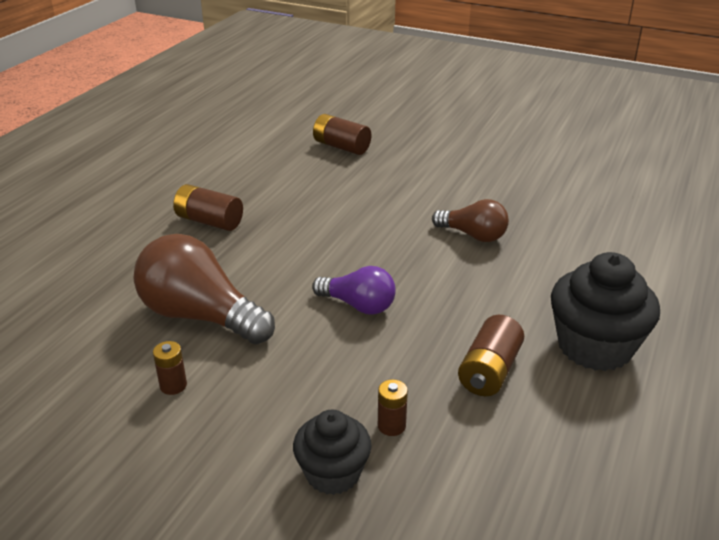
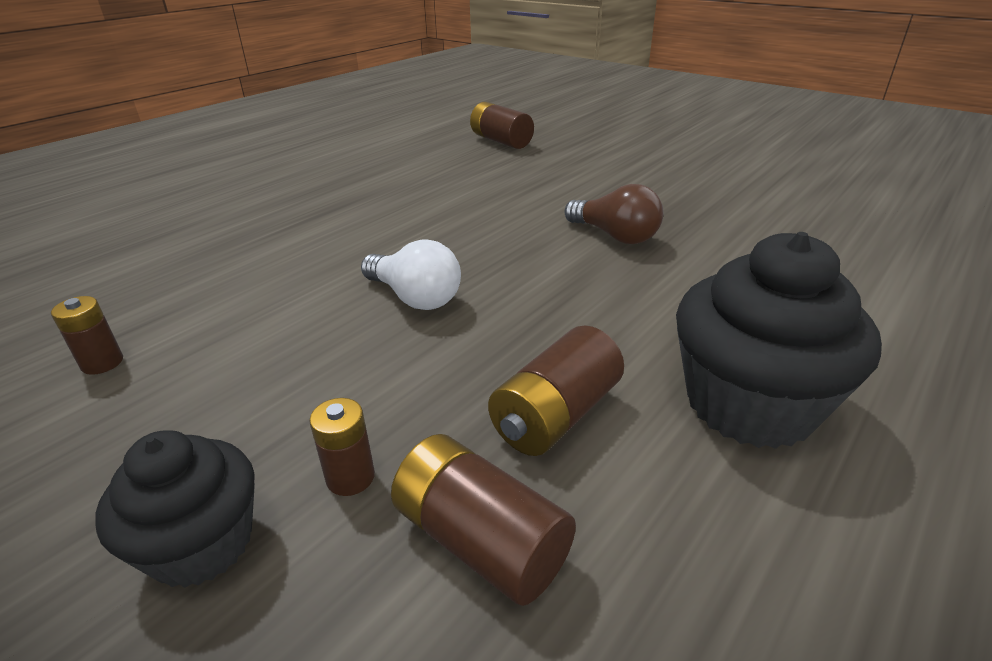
camera: 15 degrees right, 0 degrees up
brown light bulb [134,234,275,344] -> none
brown battery [173,184,243,231] -> brown battery moved to [391,434,576,606]
purple light bulb [312,266,396,315] -> white light bulb [361,239,461,310]

